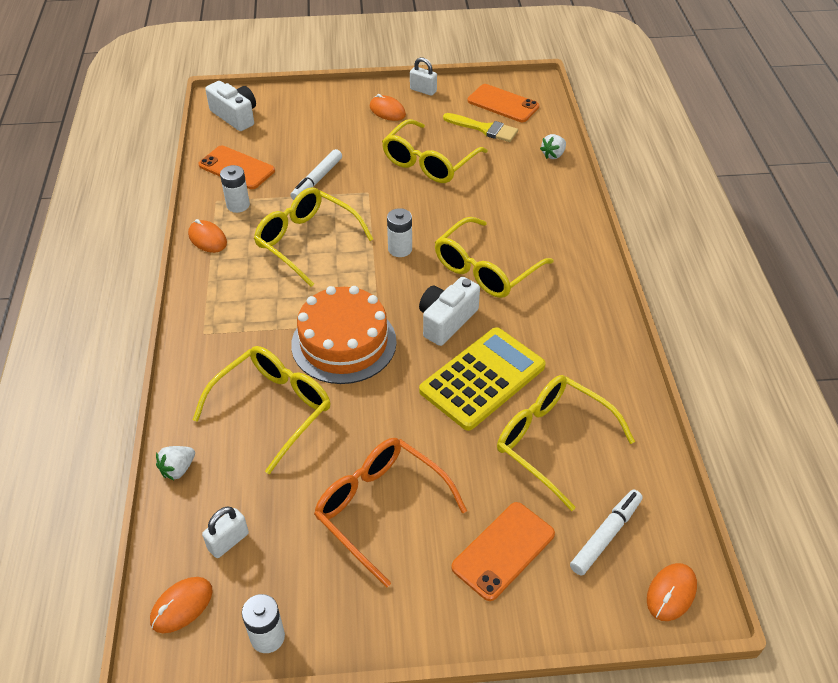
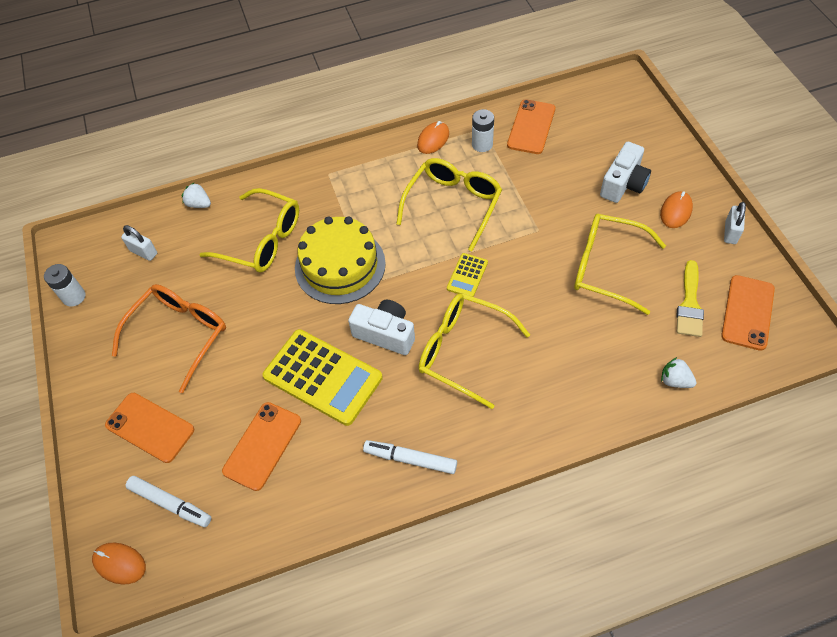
camera: 80 degrees right, 10 degrees up
orange mouse [150,577,213,633] -> none
white camera [205,81,256,131] -> white camera moved to [600,142,651,203]
white marker [290,149,342,200] -> white marker moved to [363,440,457,474]
orange cake [291,286,397,384] -> yellow cake [295,216,386,304]
white battery [387,208,412,257] -> yellow calculator [447,253,488,297]
yellow glasses [497,375,635,511] -> orange phone [222,402,301,491]

